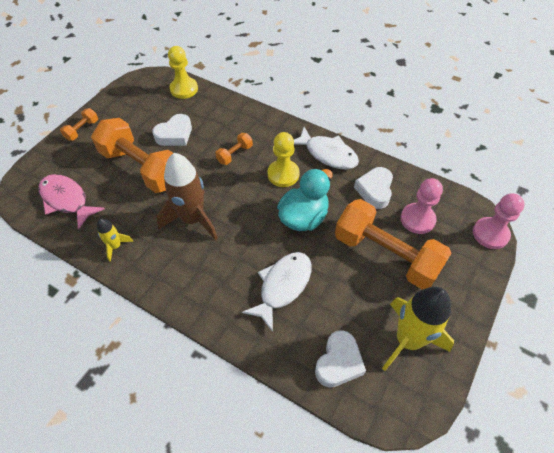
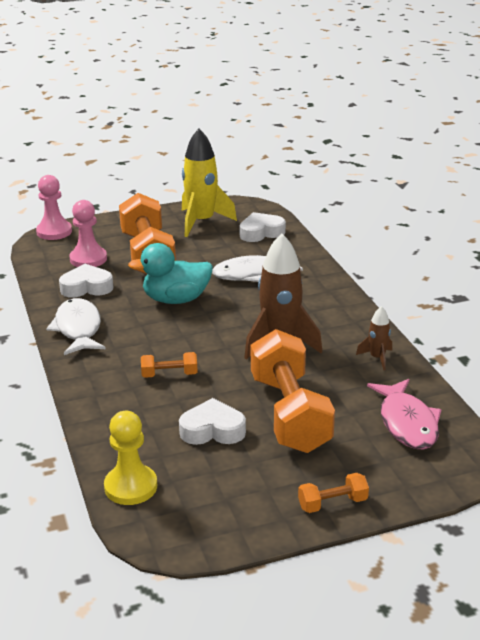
camera: 140 degrees left, 25 degrees down
yellow rocket [97,219,133,262] -> brown rocket [356,306,392,370]
yellow pawn [268,132,300,187] -> none
white heart [354,167,393,209] -> white heart turned 150 degrees counterclockwise [59,264,113,298]

